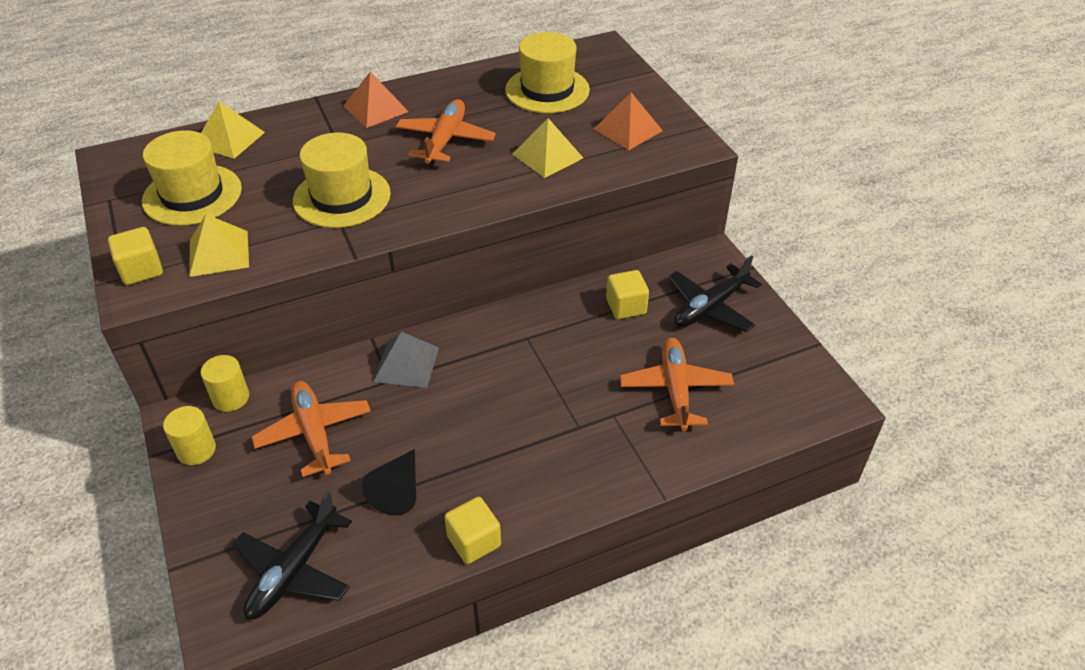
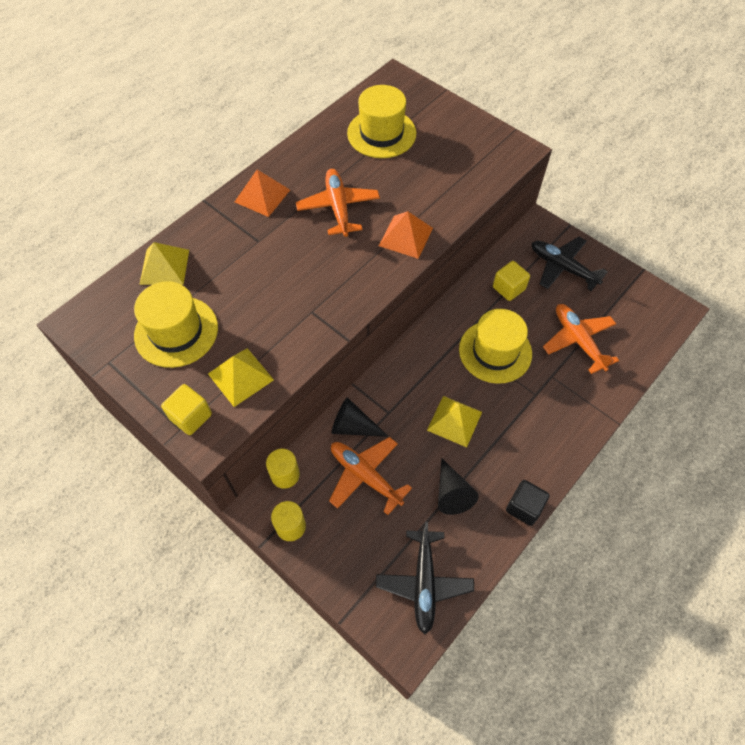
camera: 25 degrees left, 15 degrees up
yellow hat [293,133,391,228] -> yellow hat moved to [459,309,532,384]
grey pyramid [373,332,439,388] -> none
yellow cube [444,497,501,564] -> black cube [506,480,550,526]
yellow pyramid [512,118,583,178] -> yellow pyramid moved to [427,396,482,447]
orange pyramid [594,92,663,150] -> orange pyramid moved to [379,211,433,259]
black plane [668,255,762,332] -> black plane turned 105 degrees clockwise [532,237,607,291]
none -> black cone [332,397,389,437]

